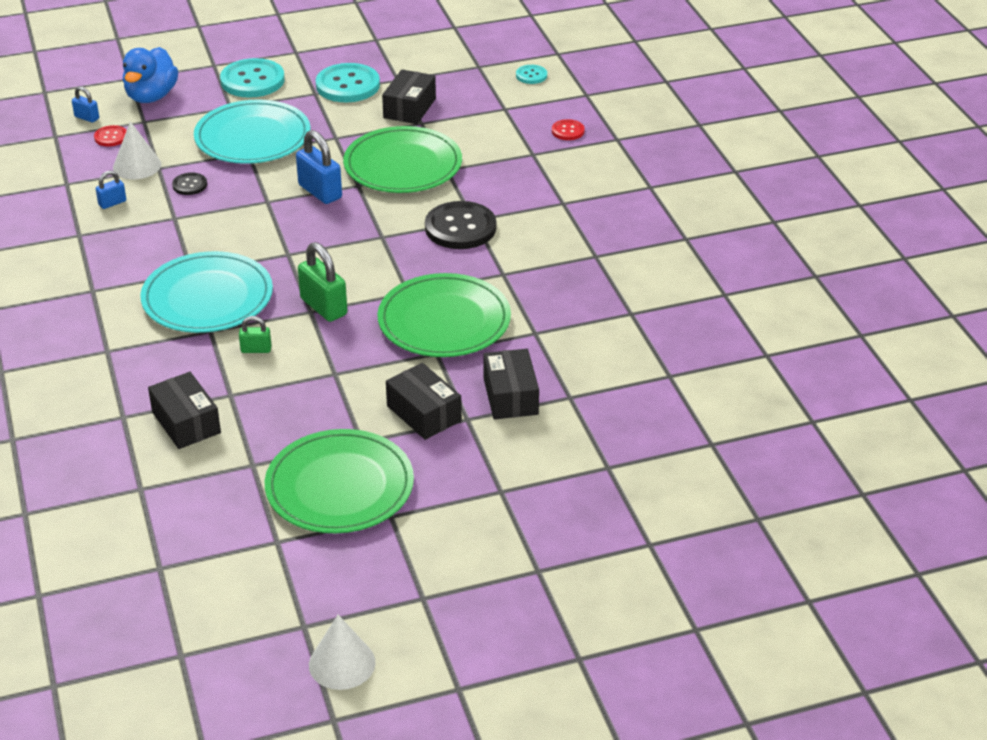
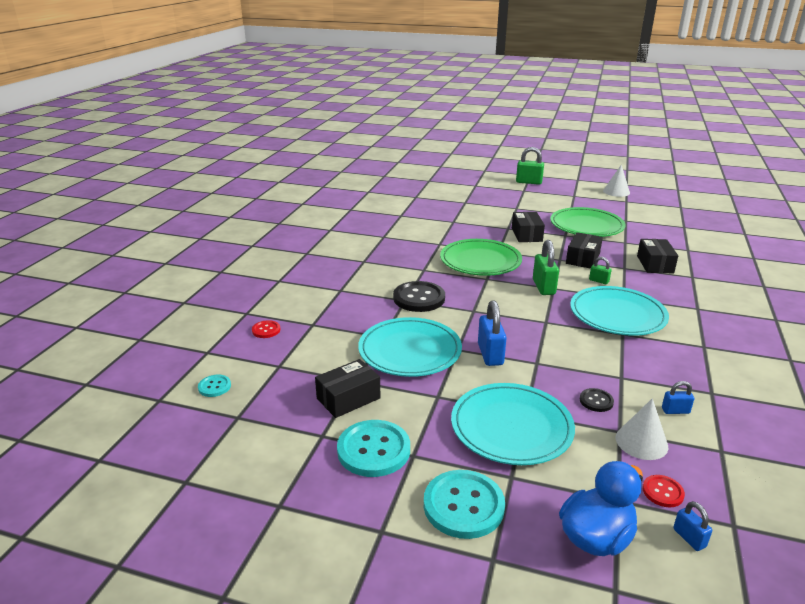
camera: 145 degrees left, 10 degrees down
green plate [343,126,462,193] -> turquoise plate [358,317,462,377]
black box [483,349,539,419] -> black box moved to [566,232,603,269]
none -> green padlock [516,147,544,185]

